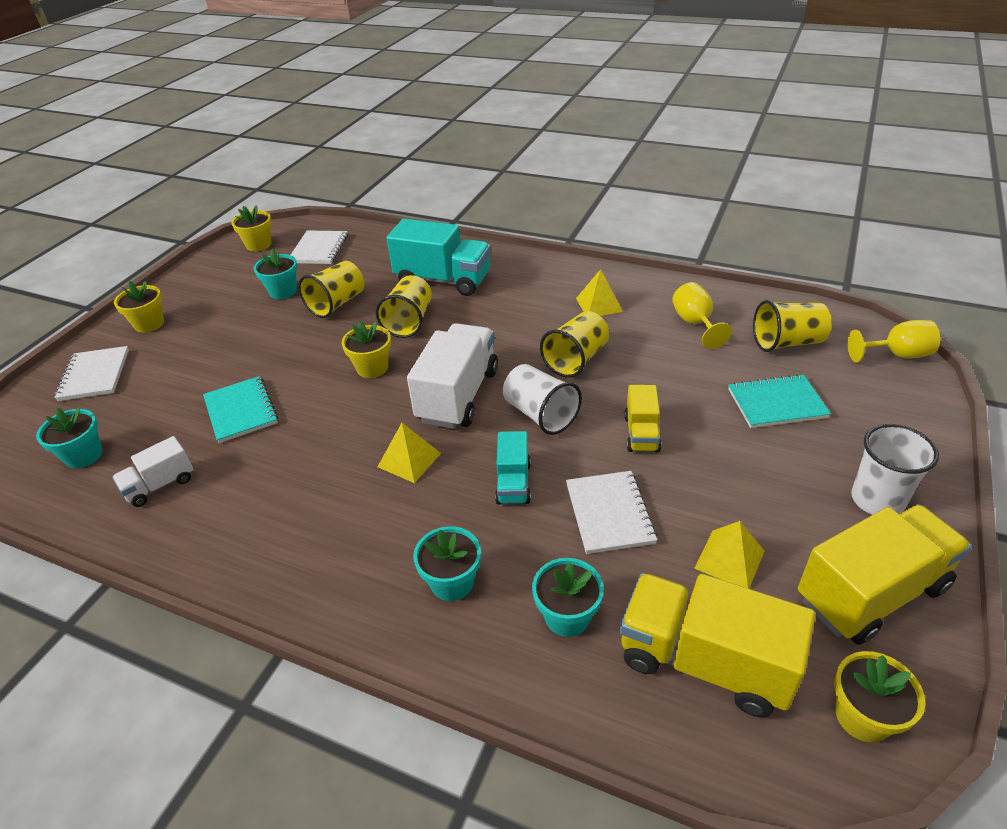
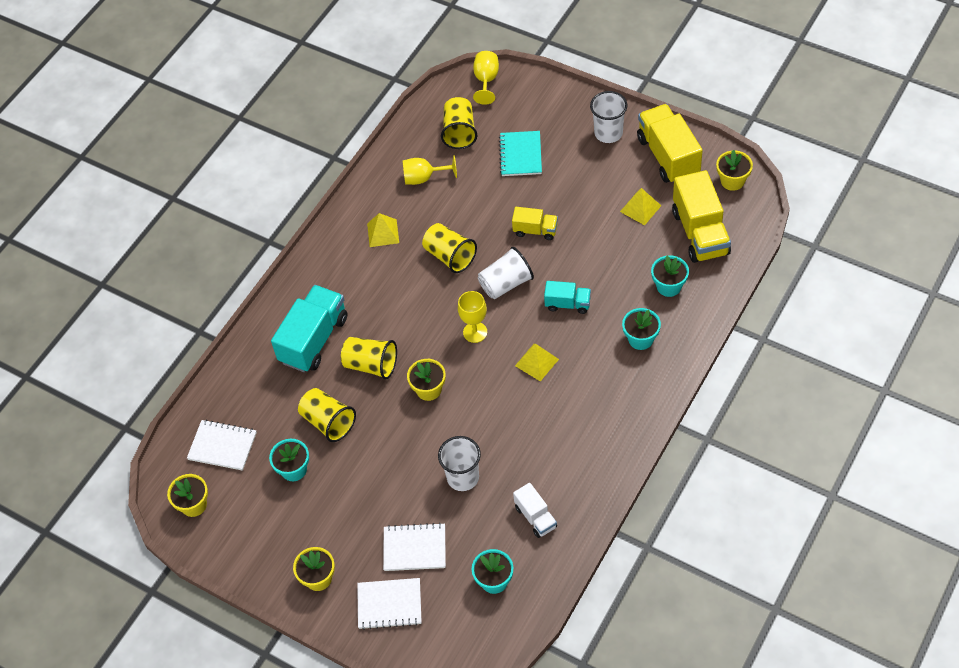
camera: 80 degrees left, 15 degrees up
turquoise notebook [203,376,278,443] -> white cup [438,436,481,491]
white truck [407,323,498,429] -> yellow goblet [458,291,487,343]
white notebook [566,471,658,554] -> white notebook moved to [383,523,446,571]
yellow truck [620,573,815,718] -> yellow truck turned 45 degrees counterclockwise [672,170,731,263]

